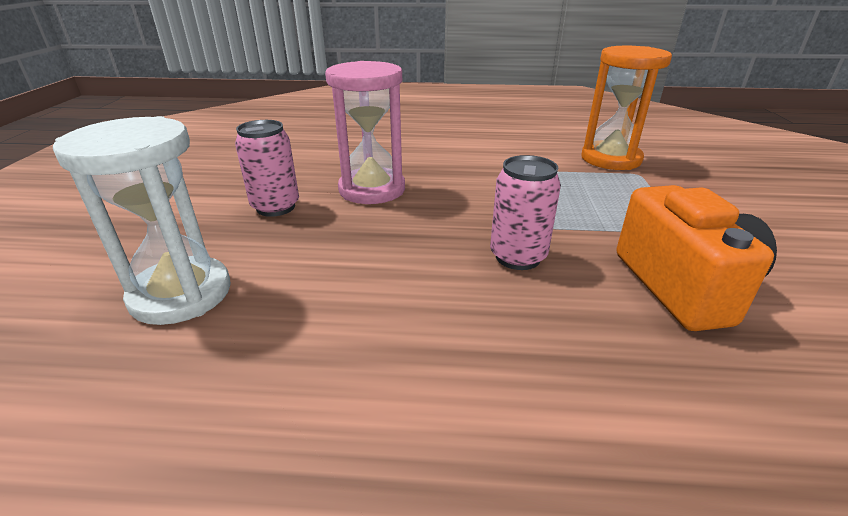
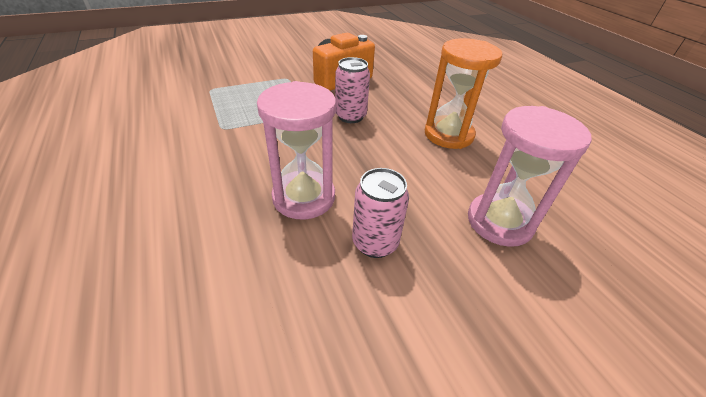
camera: 120 degrees left, 10 degrees up
white hourglass [53,116,231,325] -> pink hourglass [468,106,592,247]
orange hourglass [581,46,672,170] -> orange hourglass moved to [425,38,502,149]

